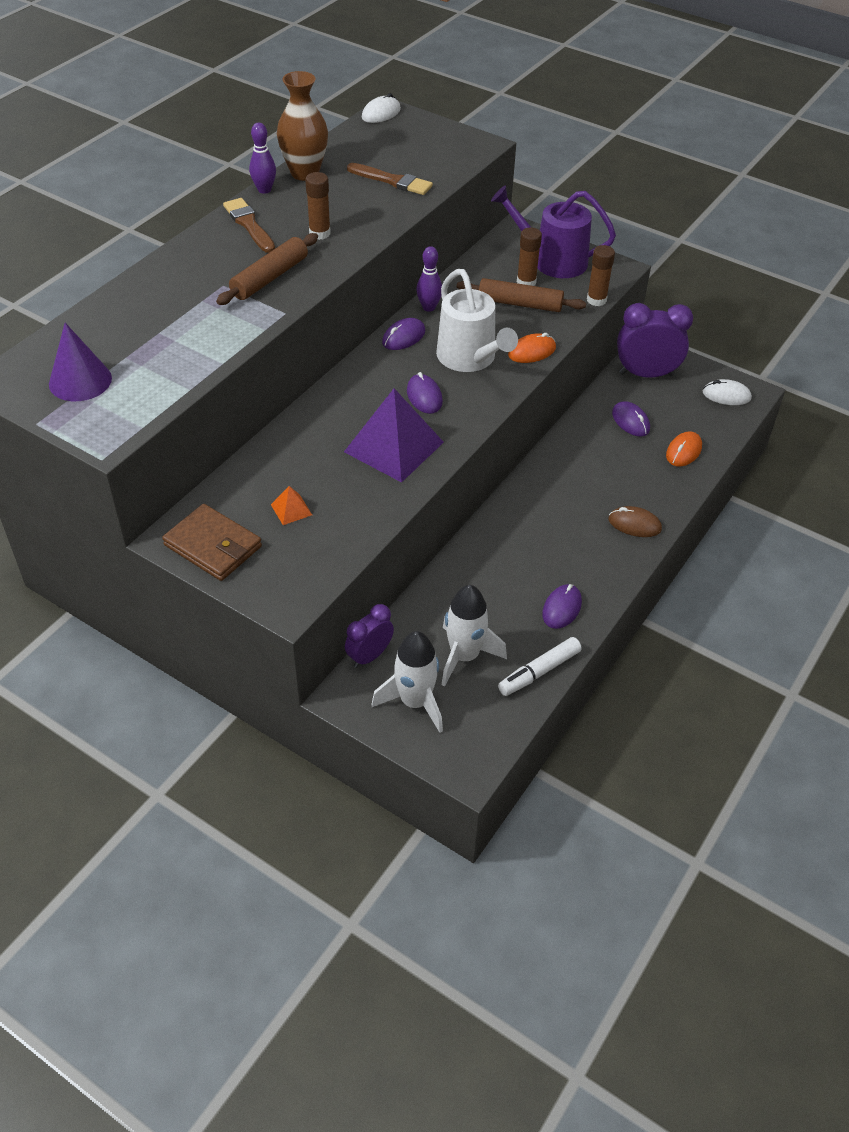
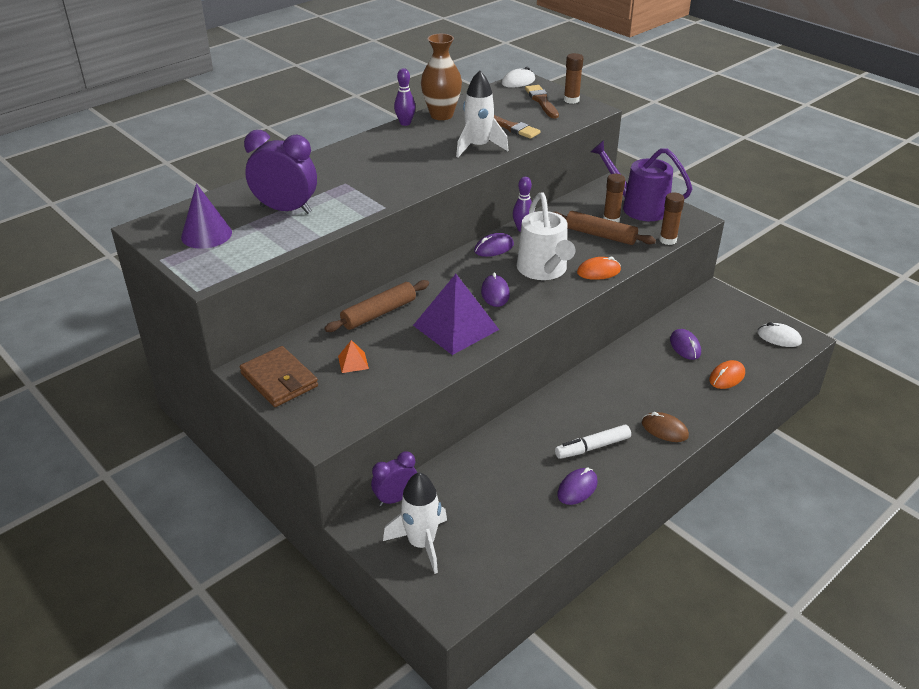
camera: 15 degrees right, 10 degrees down
brown rolling pin [216,233,318,305] -> brown rolling pin moved to [324,280,429,332]
brown brush [223,198,275,253] -> brown brush moved to [525,85,559,119]
brown glue stick [305,172,331,240] -> brown glue stick moved to [564,53,583,104]
white rocket [442,585,507,687] -> white rocket moved to [456,70,509,158]
white marker [498,637,582,696] -> white marker moved to [555,425,631,459]
purple clock [617,303,693,378] -> purple clock moved to [244,130,317,214]

